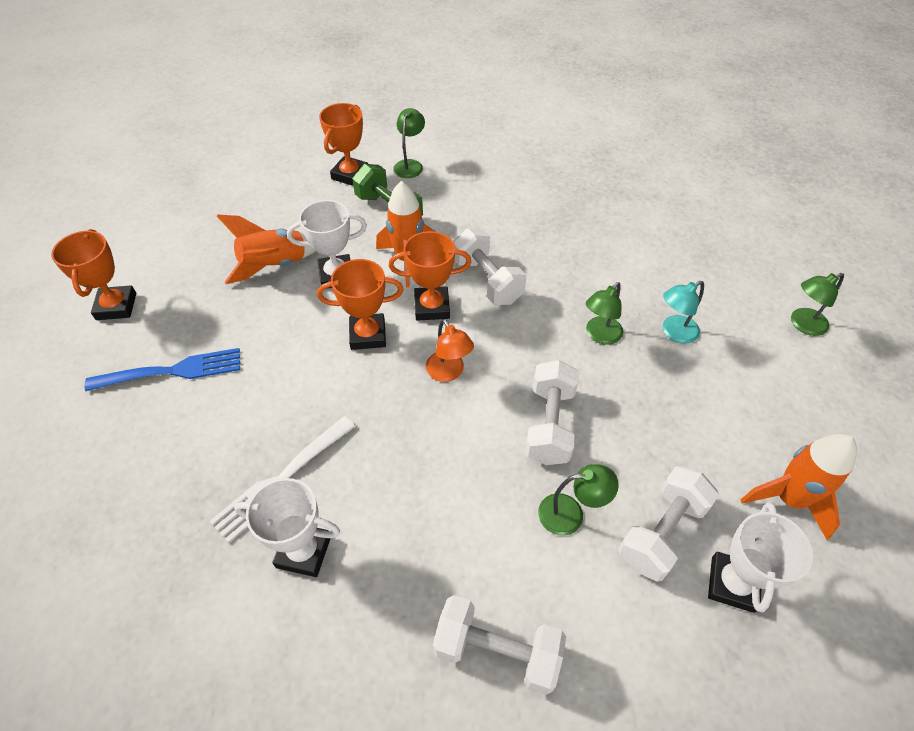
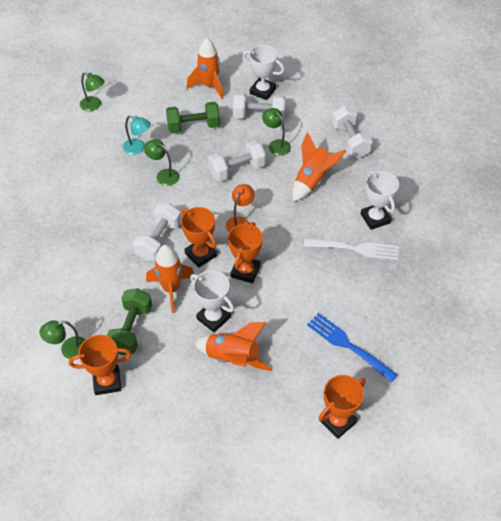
camera: 125 degrees left, 0 degrees up
orange trophy [317,259,404,350] -> orange trophy turned 60 degrees clockwise [228,222,263,283]
green lamp [586,282,623,345] -> green lamp turned 150 degrees counterclockwise [144,139,179,186]
white trophy [708,502,813,613] -> white trophy turned 45 degrees clockwise [243,45,284,100]
none -> green dumbbell [166,102,220,133]
none -> orange rocket [292,132,346,202]

